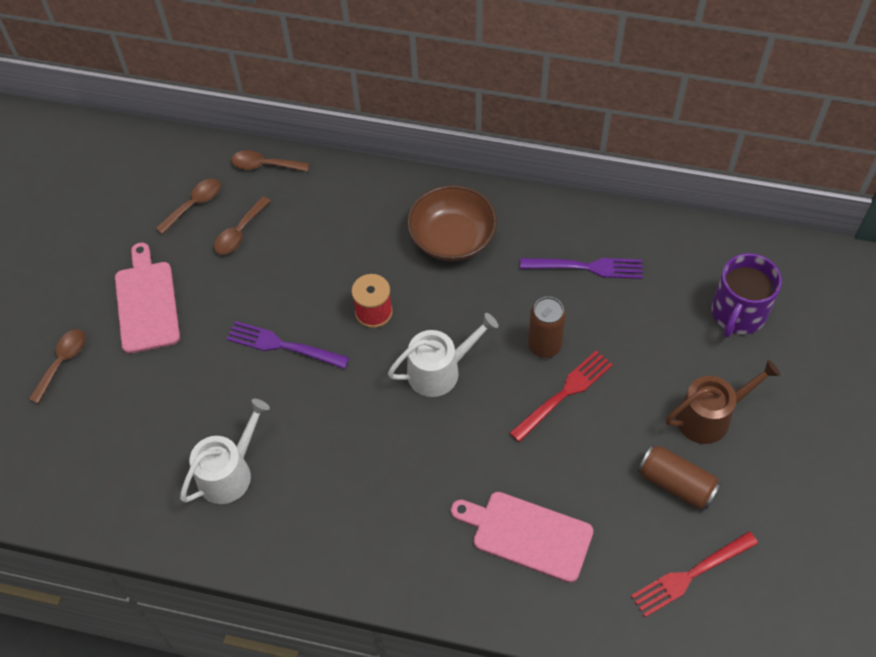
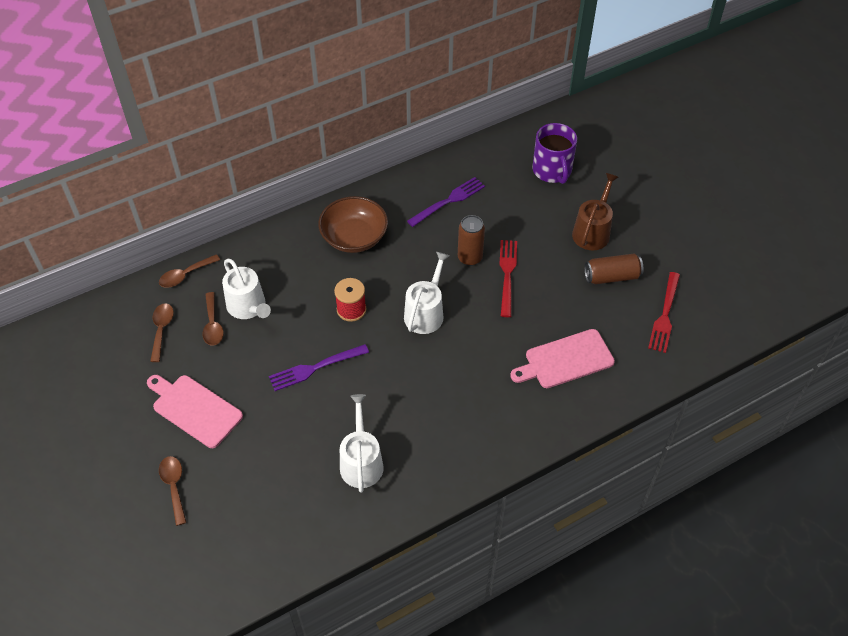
camera: 45 degrees left, 5 degrees down
none -> white watering can [222,259,271,319]

